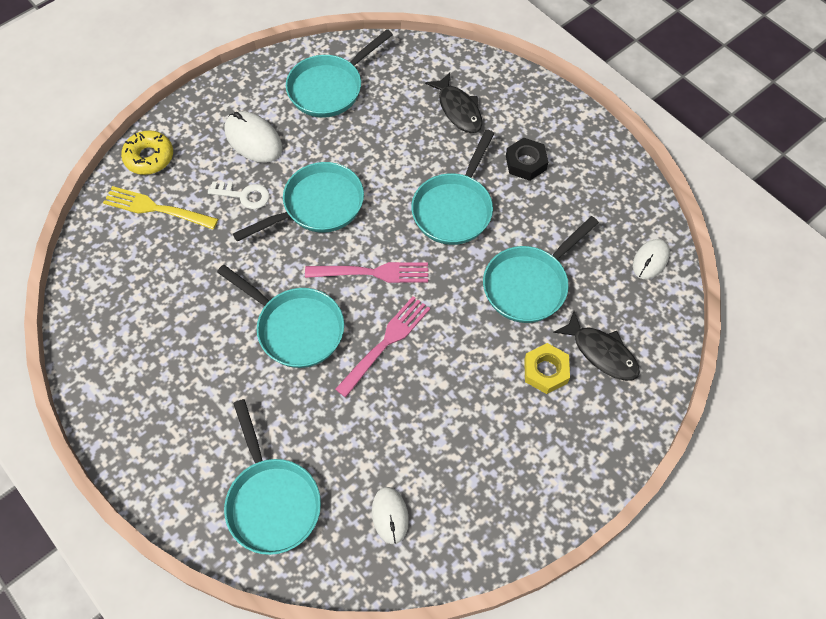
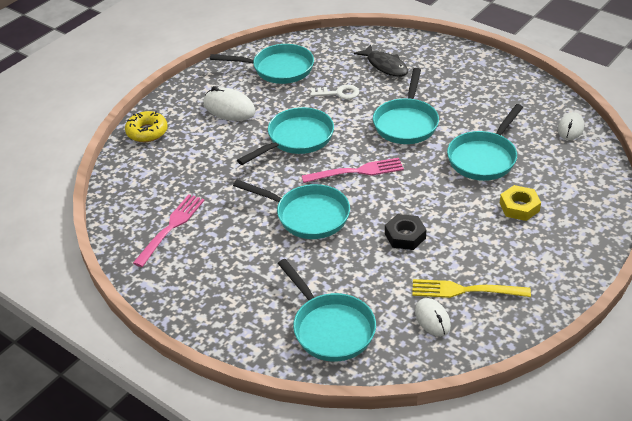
camera: 10 degrees left, 20 degrees down
yellow fork [103,186,218,229] -> yellow fork moved to [412,279,531,298]
white key [208,181,270,209] -> white key moved to [310,85,359,99]
turquoise pan [286,29,393,118] -> turquoise pan turned 120 degrees counterclockwise [210,44,314,84]
pink fork [335,296,430,397] -> pink fork moved to [133,194,205,267]
black nut [506,138,548,181] -> black nut moved to [385,214,426,250]
black fish [553,311,640,381] -> none

